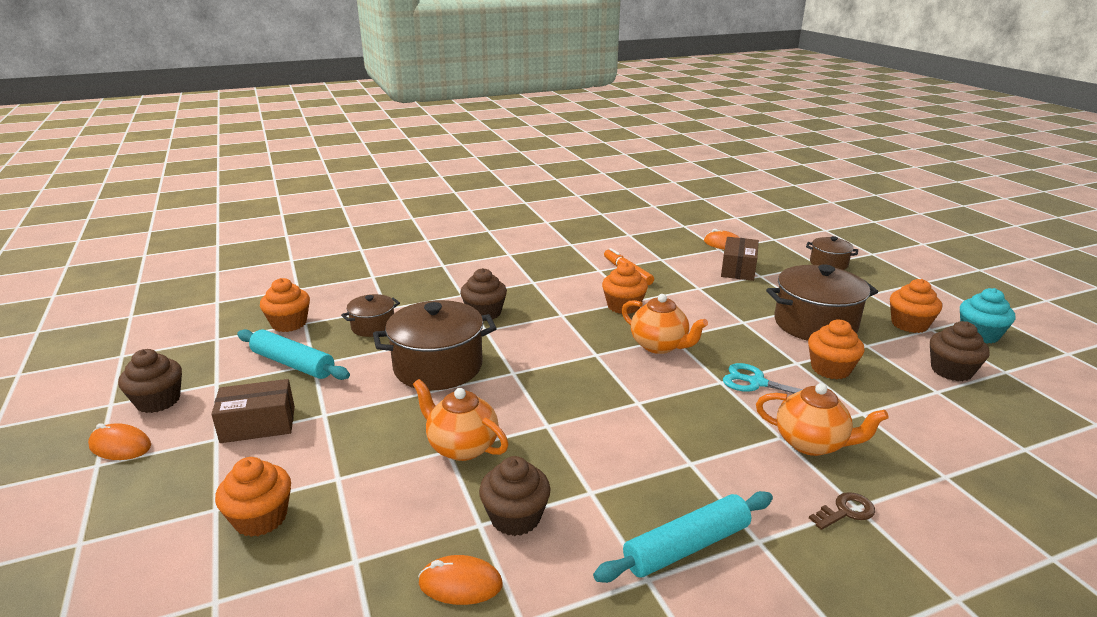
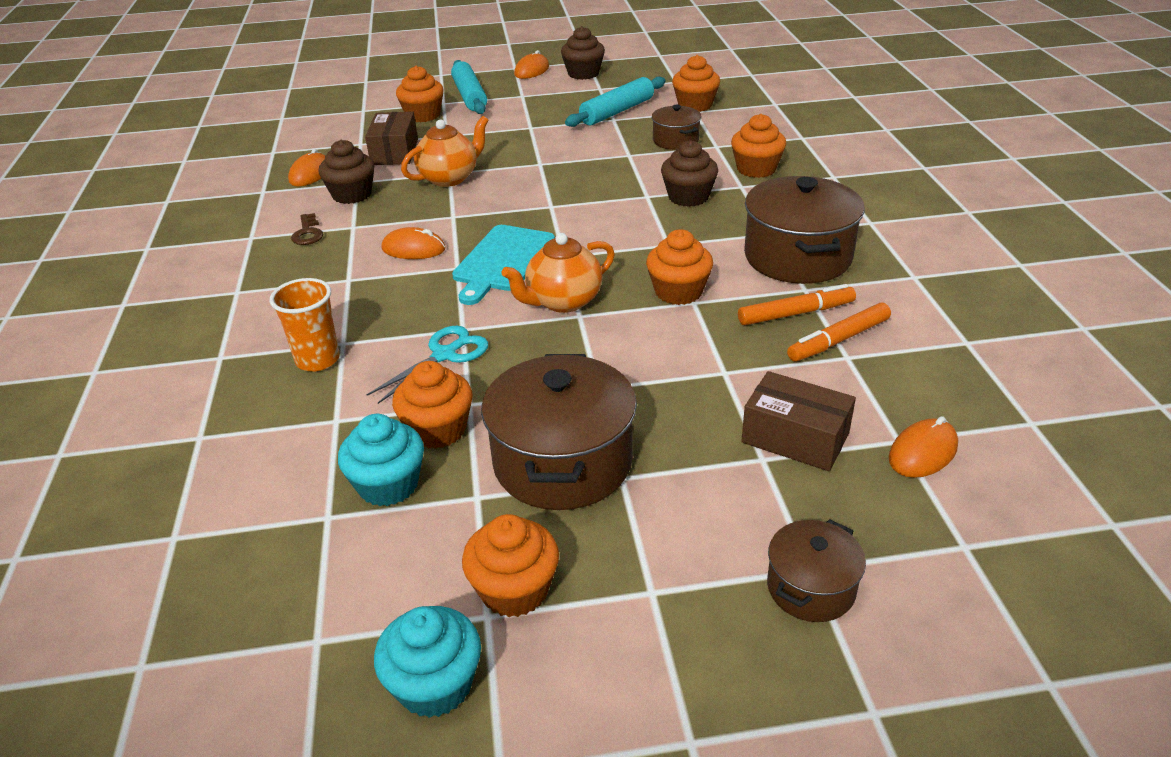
camera: 105 degrees right, 10 degrees up
brown box [211,379,295,443] -> brown box moved to [365,112,418,165]
brown pot [373,300,497,390] -> brown pot moved to [744,176,865,284]
turquoise rolling pin [593,491,773,583] -> turquoise rolling pin moved to [451,60,487,114]
orange teapot [756,383,889,456] -> orange cup [270,278,340,372]
brown key [809,492,875,530] -> brown key moved to [291,213,323,245]
brown cupcake [930,321,990,381] -> none
none -> turquoise cupcake [338,414,424,506]
none -> orange mouse [381,227,445,259]
none -> turquoise cutting board [452,225,555,305]
none -> orange cupcake [731,114,786,178]
none -> orange marker [787,303,891,361]

